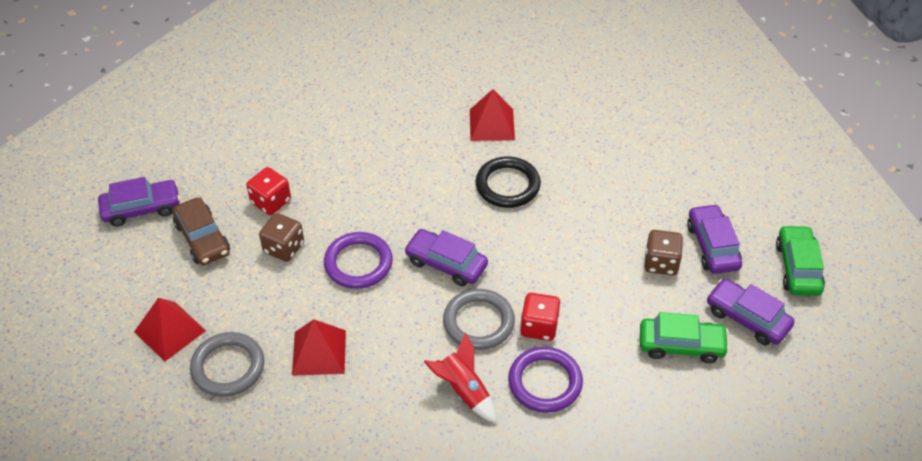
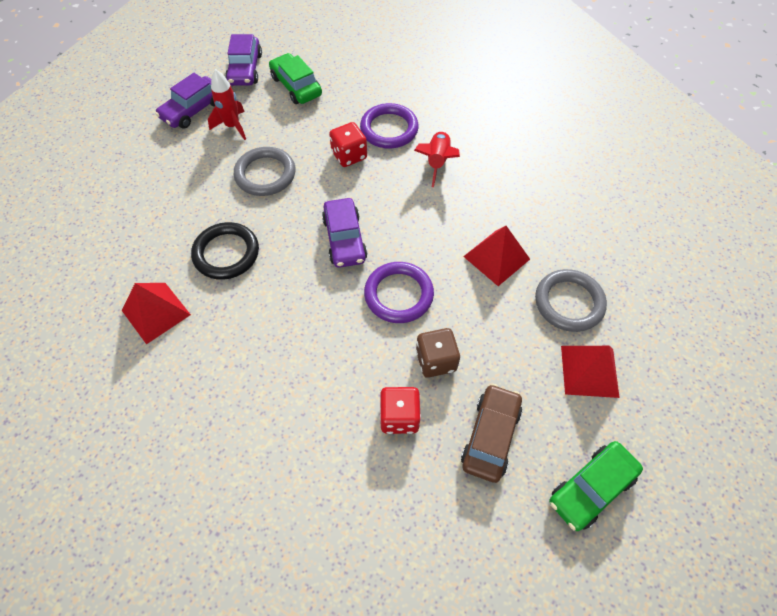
camera: 130 degrees left, 10 degrees up
purple car [98,177,180,227] -> none
grey ring [443,289,515,350] -> grey ring moved to [234,147,295,196]
brown dice [645,230,683,275] -> red rocket [208,69,246,140]
green car [776,225,825,296] -> green car moved to [549,441,643,531]

